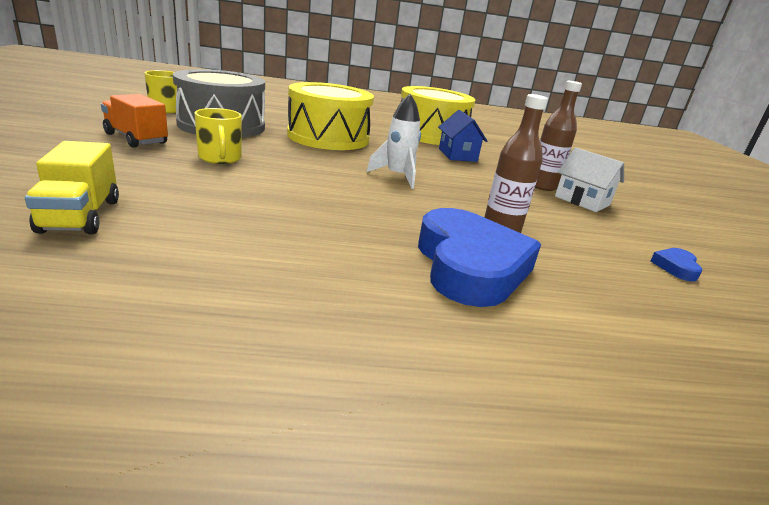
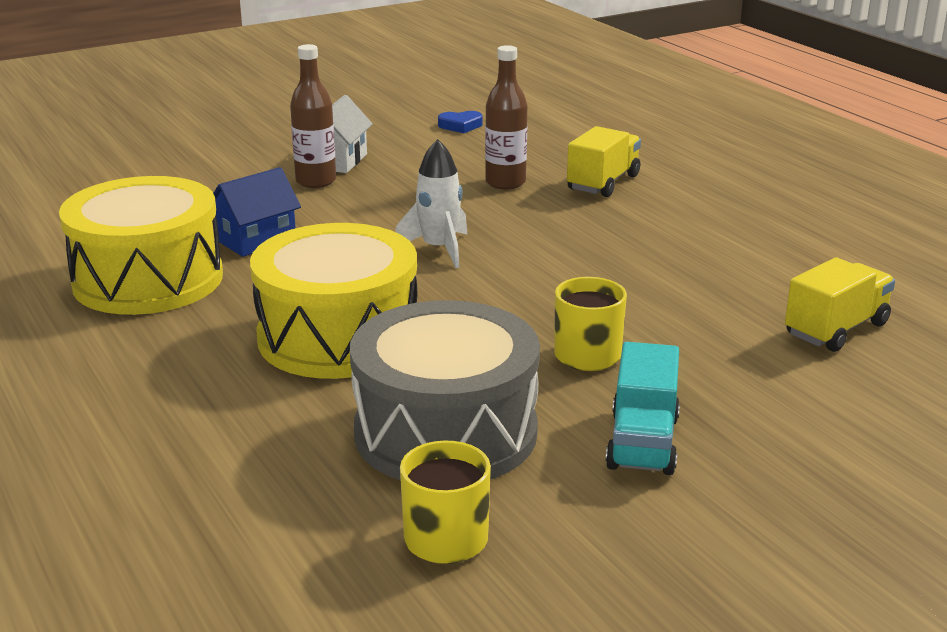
camera: 115 degrees left, 0 degrees up
orange truck [101,94,168,148] -> turquoise truck [606,342,680,475]
blue heart [418,208,541,307] -> yellow truck [567,126,641,197]

